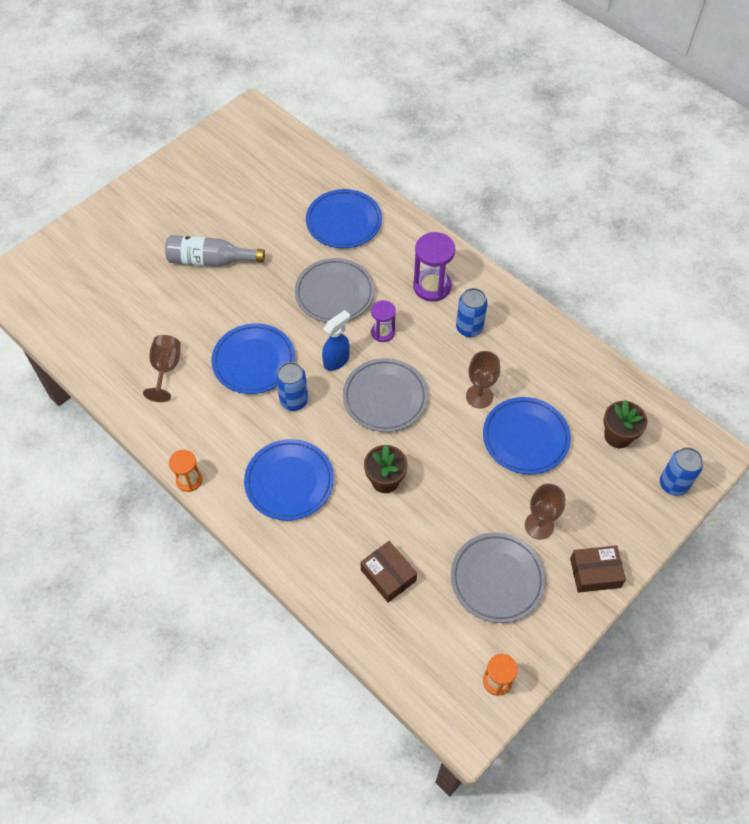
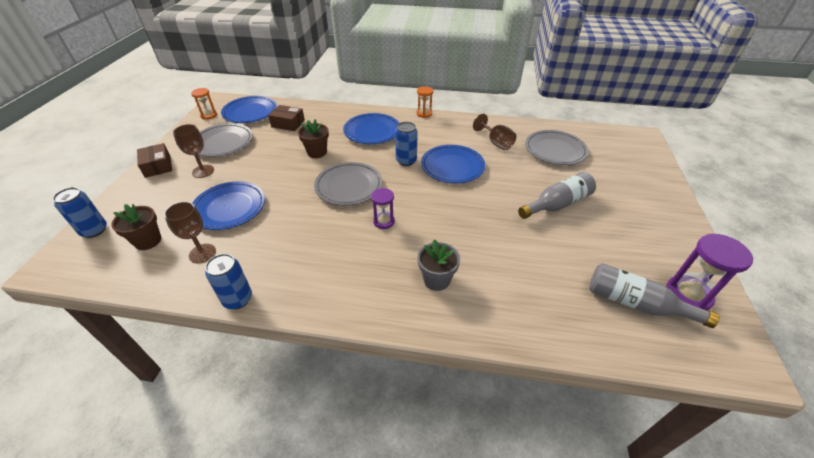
camera: 145 degrees right, 15 degrees down
grey plate [295,258,375,323] -> grey plate moved to [525,130,588,165]
blue plate [306,189,382,248] -> blue plate moved to [221,96,277,123]
blue spray bottle [322,310,350,371] -> none
purple hourglass [413,232,456,302] -> purple hourglass moved to [666,234,753,311]
blue can [456,288,488,337] -> blue can moved to [205,254,252,309]
brown goblet [466,351,500,408] -> brown goblet moved to [164,201,216,264]
brown box [570,545,626,593] -> brown box turned 75 degrees counterclockwise [137,143,172,178]
none -> grey flower pot [417,239,460,291]
none -> grey bottle [589,263,720,328]

